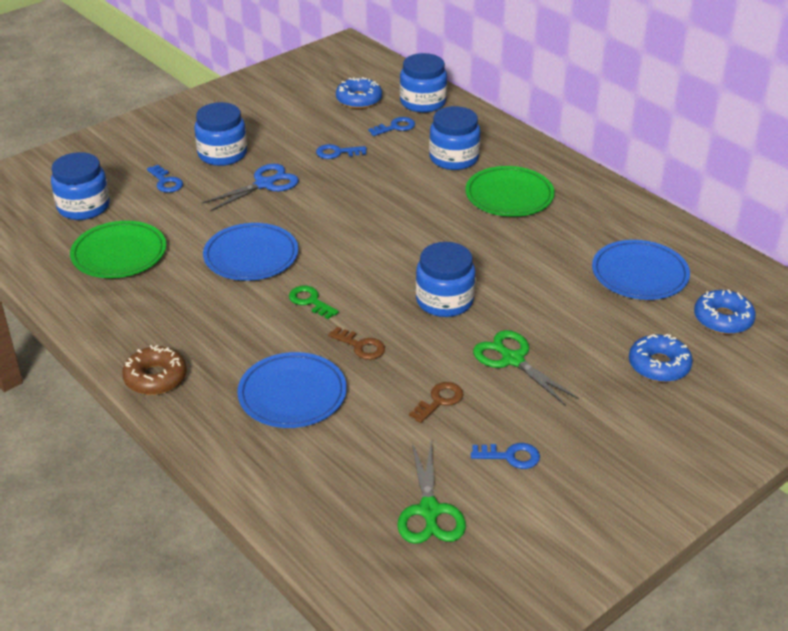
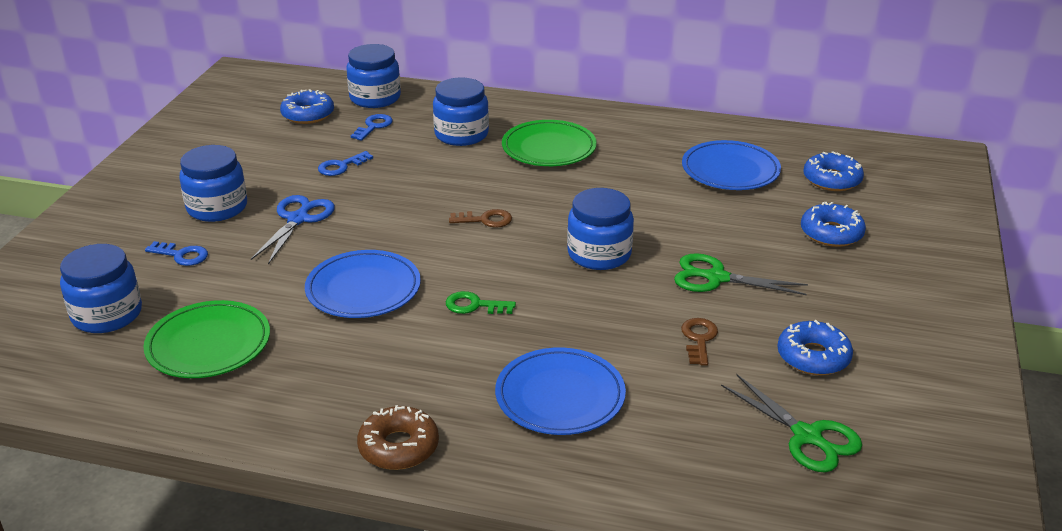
camera: 35 degrees left, 5 degrees down
brown key [328,327,385,360] -> brown key moved to [449,209,512,228]
blue key [471,443,540,469] -> blue donut [777,320,853,375]

